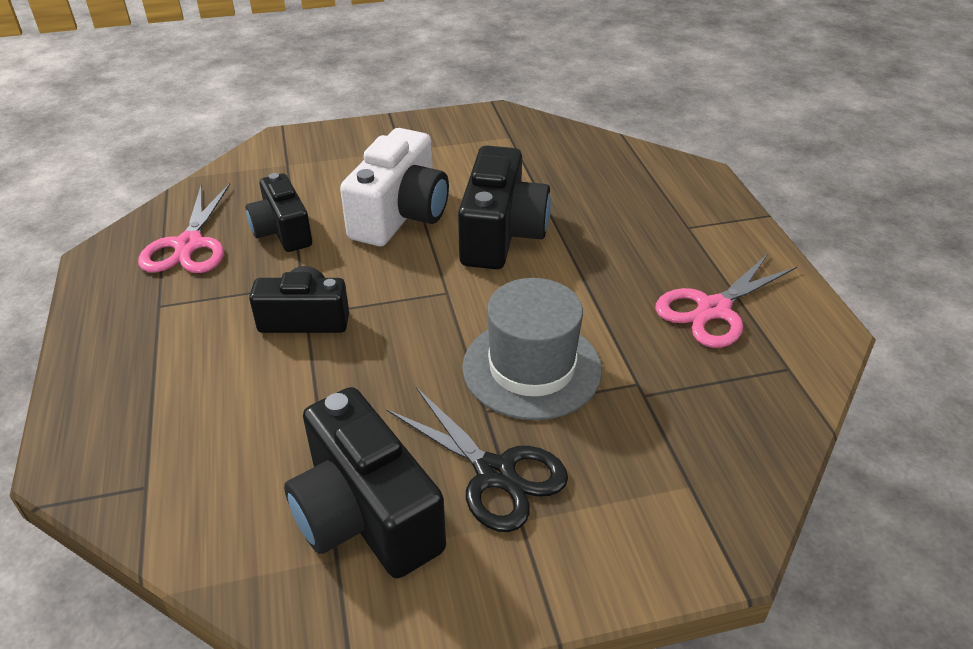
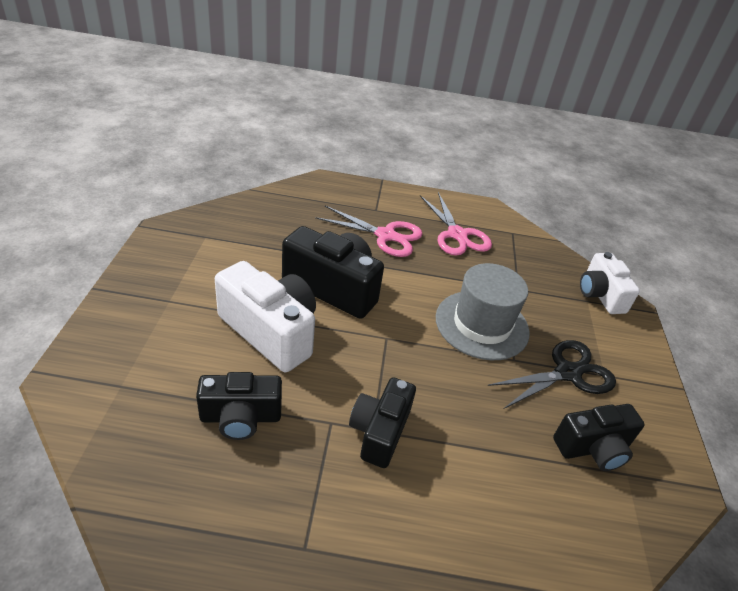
camera: 75 degrees left, 0 degrees up
pink scissors [138,183,230,273] -> pink scissors moved to [315,206,423,257]
black camera [284,387,446,579] -> black camera [553,404,645,471], size x0.65
none -> white camera [580,252,640,314]

